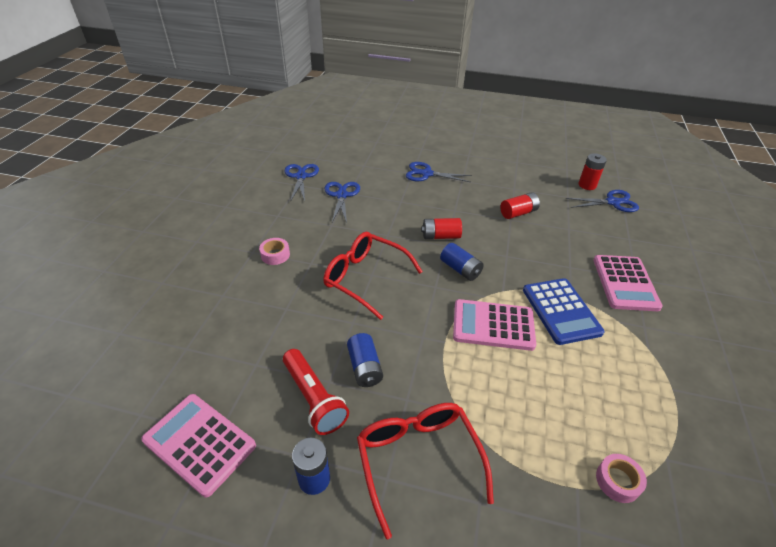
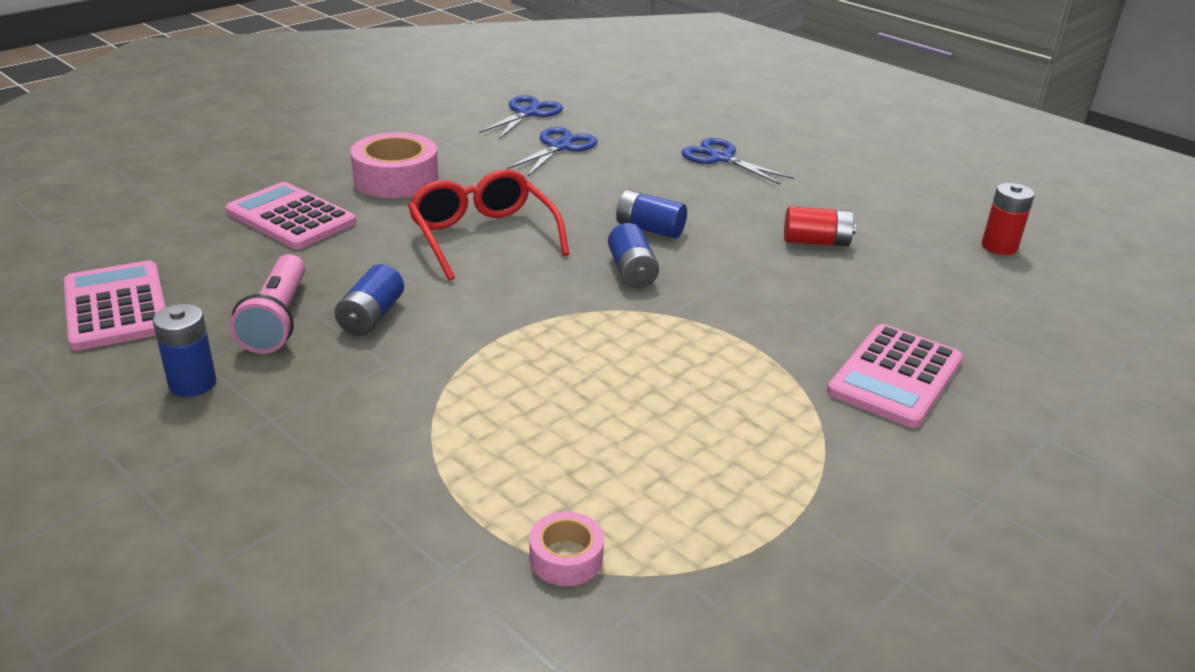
camera: 30 degrees right, 10 degrees down
pink tape [259,238,290,265] -> pink tape [351,132,438,198], size x1.90
red flashlight [283,349,349,435] -> pink flashlight [230,254,305,354]
red glasses [357,403,494,539] -> none
red battery [421,218,462,239] -> blue battery [616,190,687,239]
pink calculator [453,299,536,351] -> pink calculator moved to [225,182,356,249]
blue calculator [523,278,605,345] -> none
blue scissors [566,190,639,212] -> none

